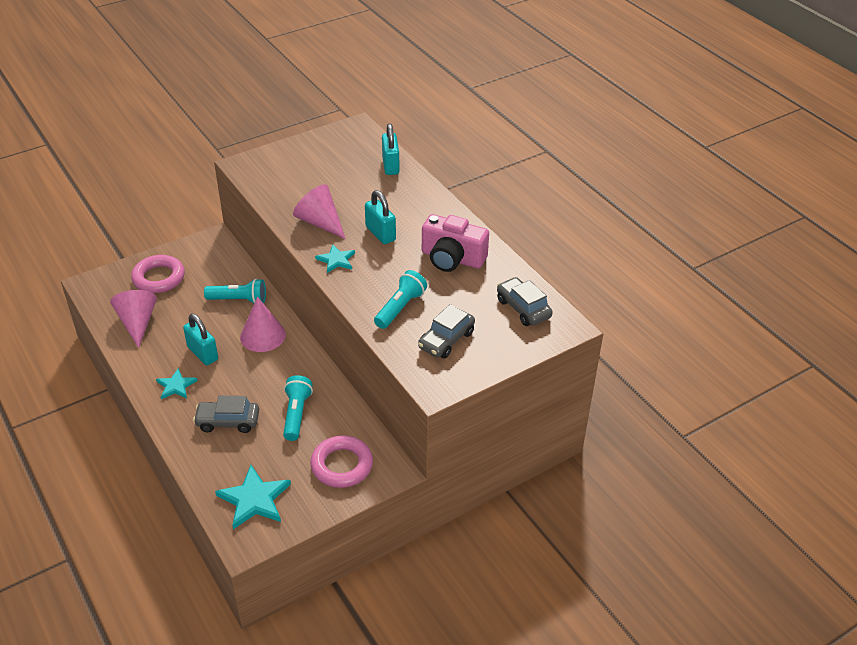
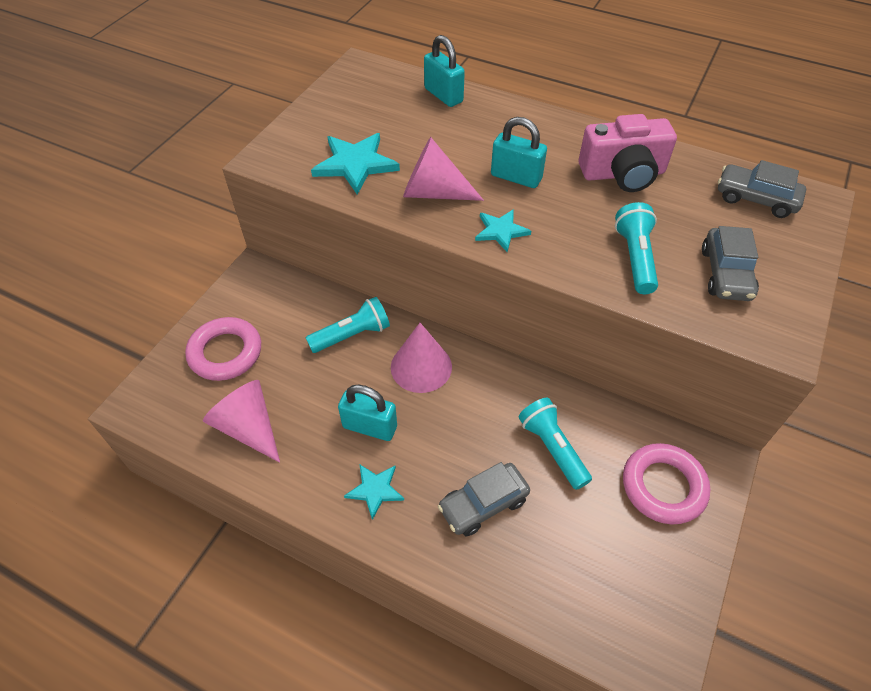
camera: 30 degrees left, 10 degrees up
turquoise star [215,465,291,529] -> turquoise star moved to [311,133,400,195]

